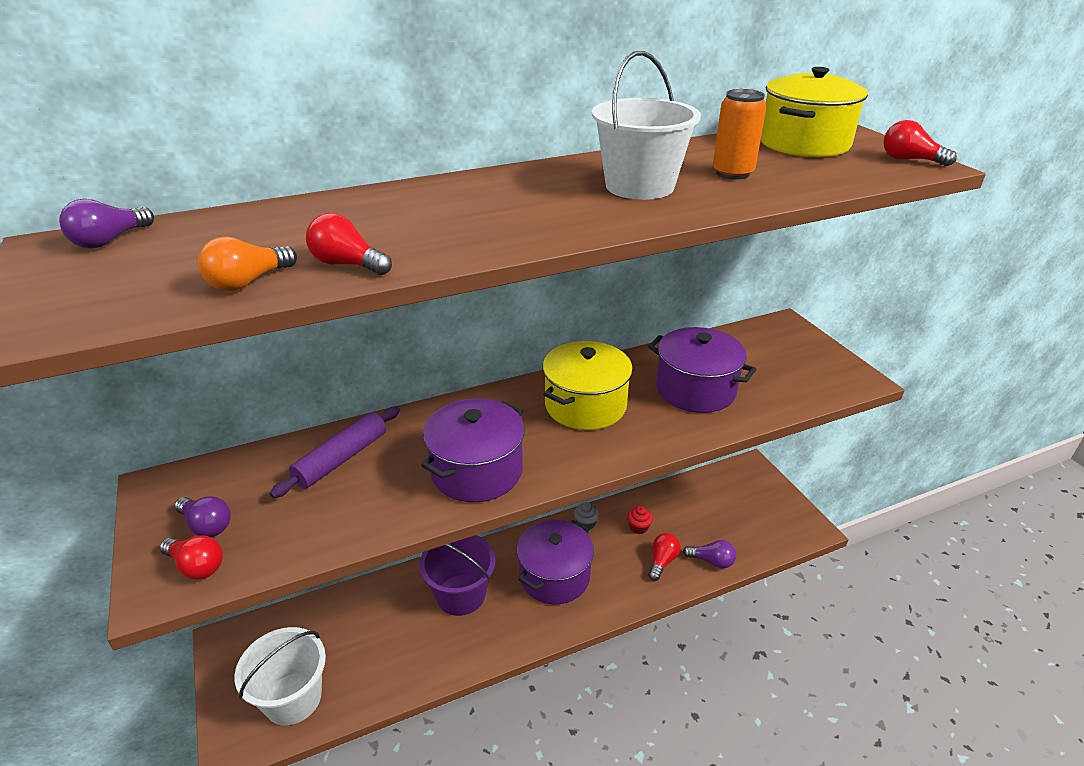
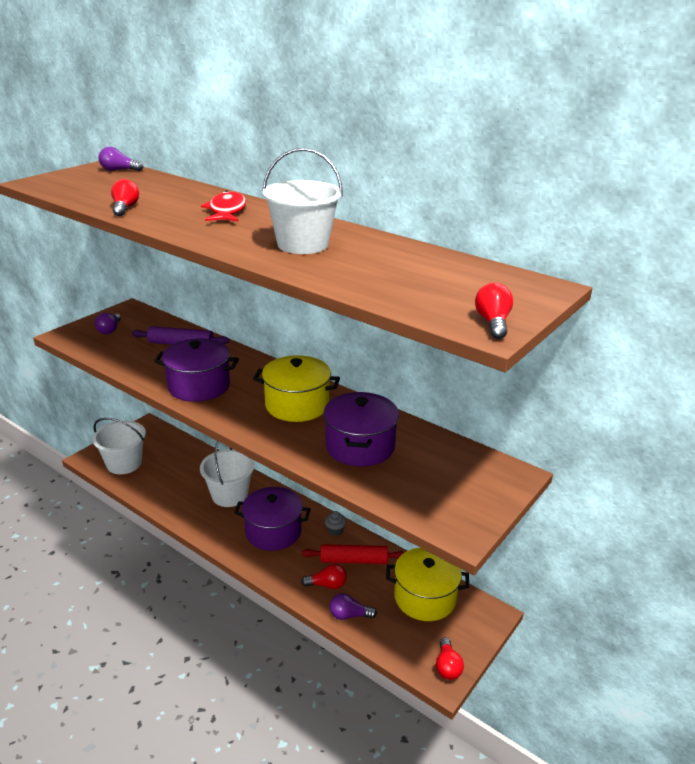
camera: 60 degrees right, 5 degrees down
red light bulb [160,535,223,580] -> red light bulb moved to [436,638,464,680]
orange light bulb [198,236,297,291] -> none
purple bucket [419,535,496,616] -> white bucket [200,441,255,507]
red cupcake [627,506,653,534] -> red rolling pin [302,544,405,564]
purple light bulb [683,540,736,568] -> purple light bulb turned 105 degrees clockwise [330,593,377,620]
orange can [713,89,766,180] -> none
yellow pot [761,67,868,157] -> yellow pot moved to [386,548,469,621]
none -> red fish [201,190,246,222]

